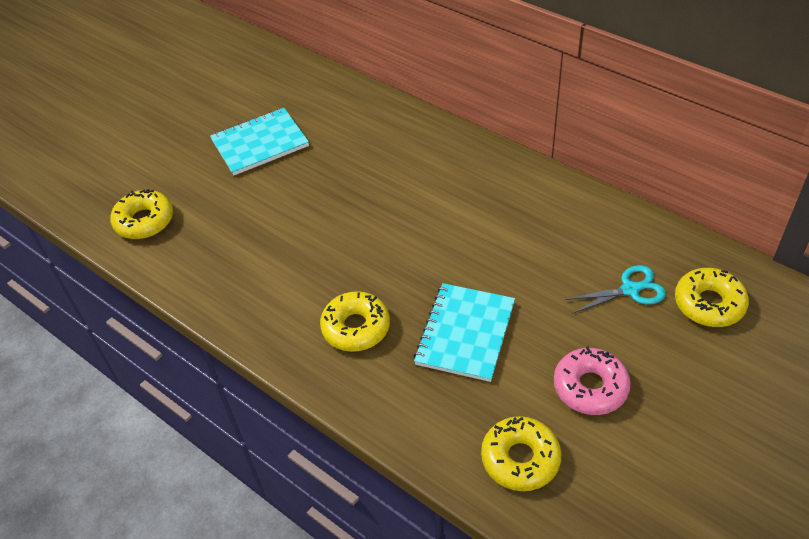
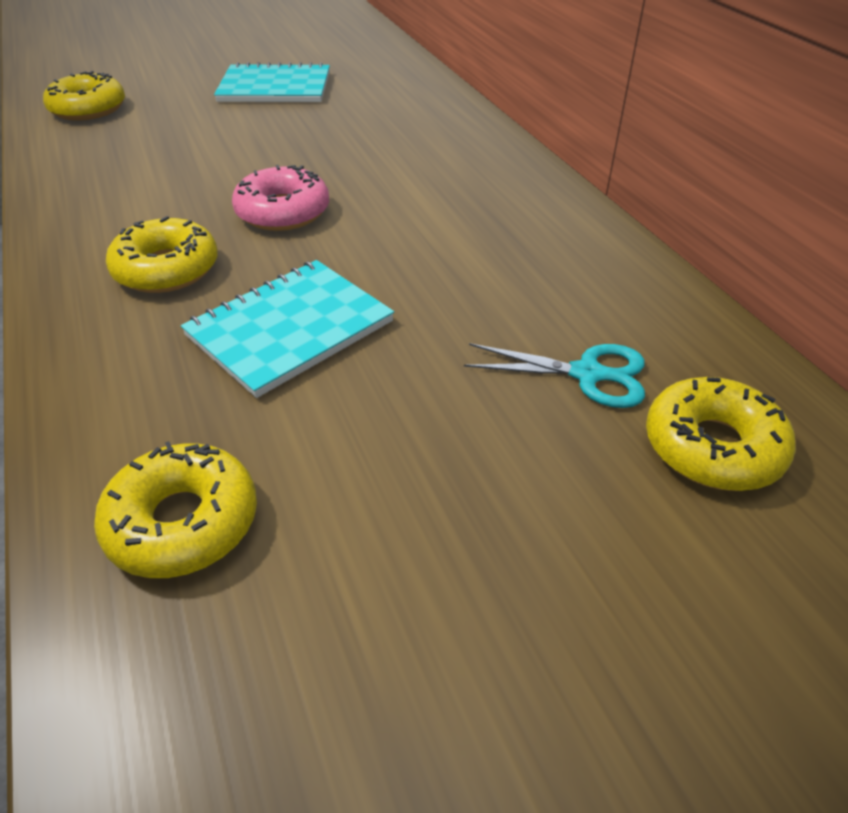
camera: 25 degrees right, 5 degrees down
pink donut [554,347,631,415] -> pink donut moved to [232,165,329,231]

